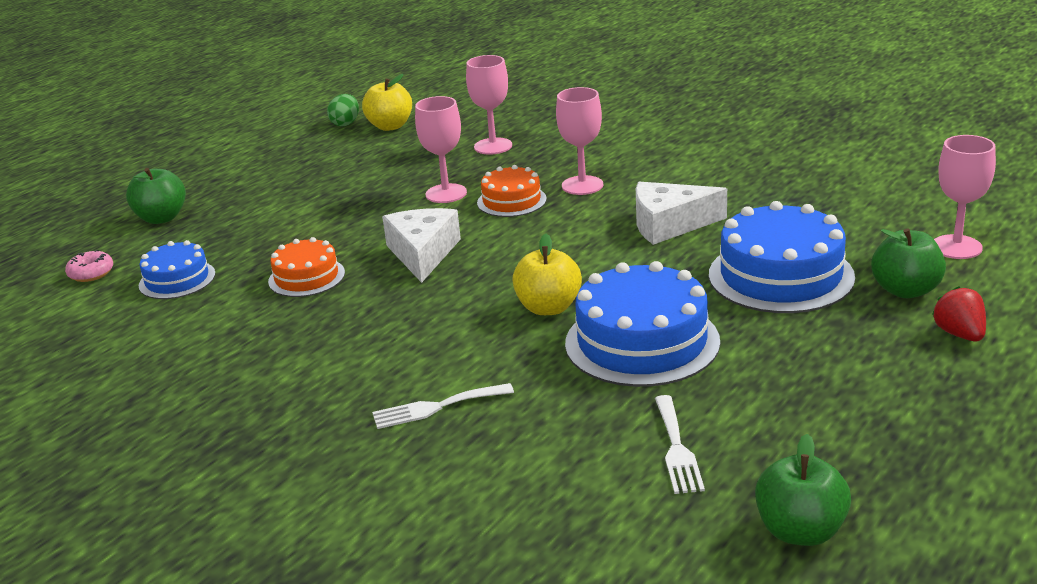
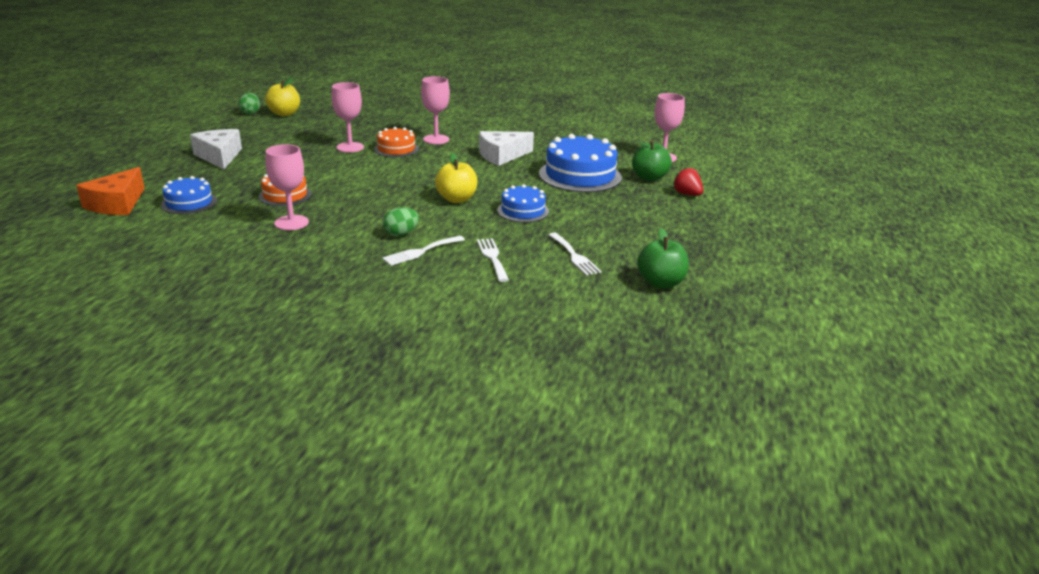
camera: 25 degrees left, 0 degrees up
pink donut [65,250,113,282] -> orange cheese [76,167,145,215]
green apple [126,168,186,224] -> none
white cheese [382,208,461,283] -> white cheese moved to [190,129,242,170]
pink goblet [466,55,512,155] -> pink goblet moved to [265,144,309,230]
blue cake [565,261,720,387] -> blue cake [497,184,549,222], size x0.57
none -> green egg [383,207,419,236]
none -> white fork [477,238,509,282]

